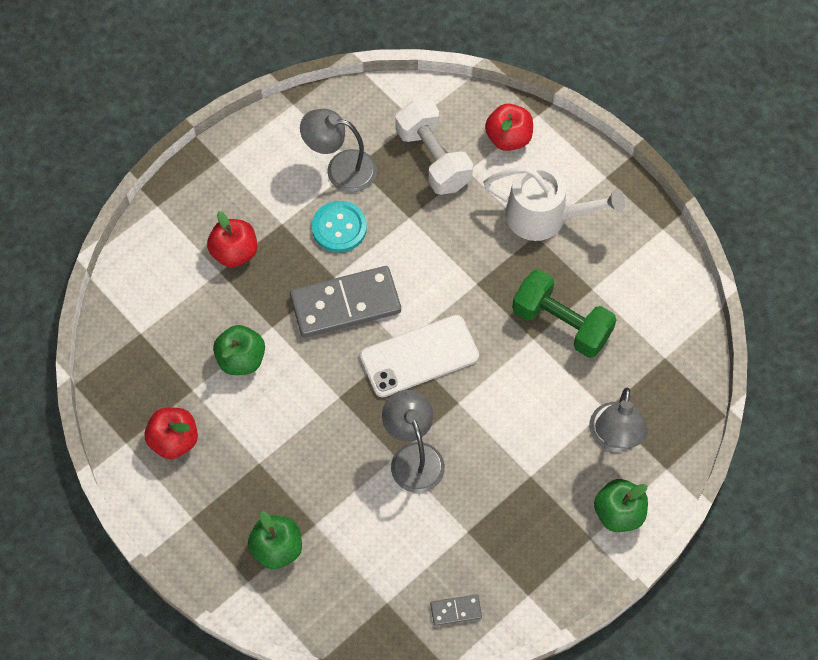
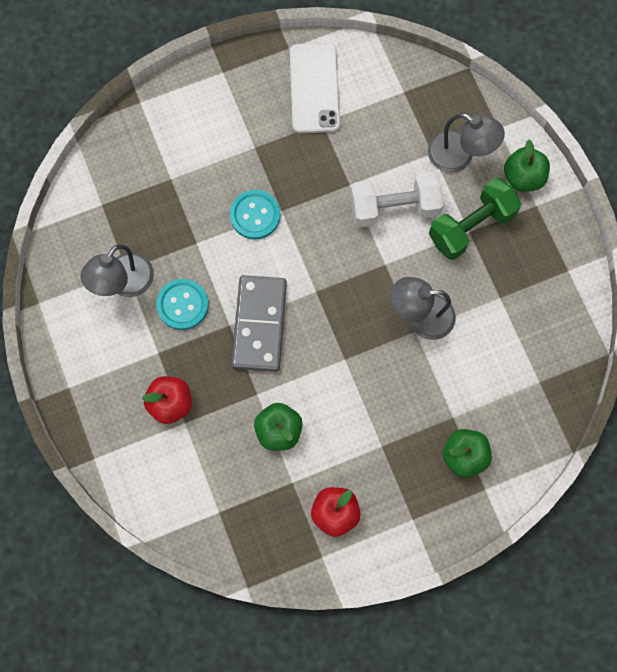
camera: 70 degrees left, 10 degrees up
white phone [360,315,479,398] -> white phone moved to [290,43,340,133]
white dumbbell [395,99,473,195] -> white dumbbell moved to [350,172,444,228]
grey domino [430,594,482,626] -> none
white watering can [483,165,625,241] -> none
red apple [485,104,533,151] -> none
green dumbbell [512,269,617,358] -> green dumbbell moved to [429,178,521,260]
none -> turquoise button [230,190,281,239]

